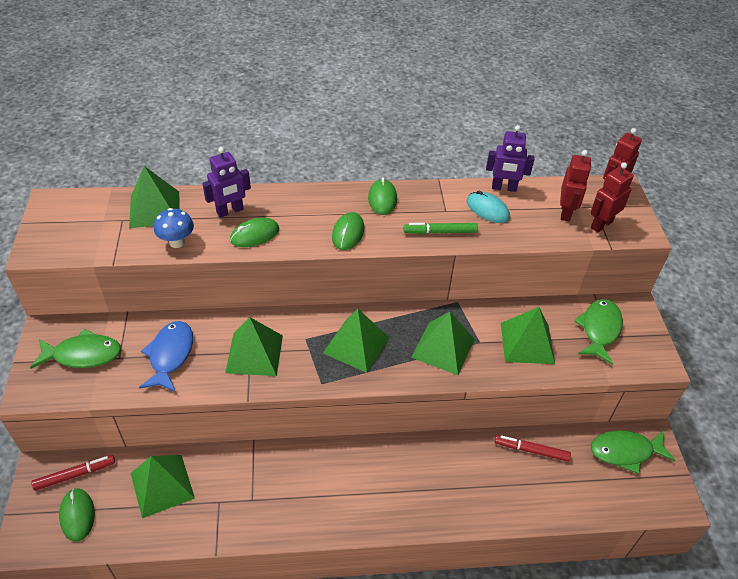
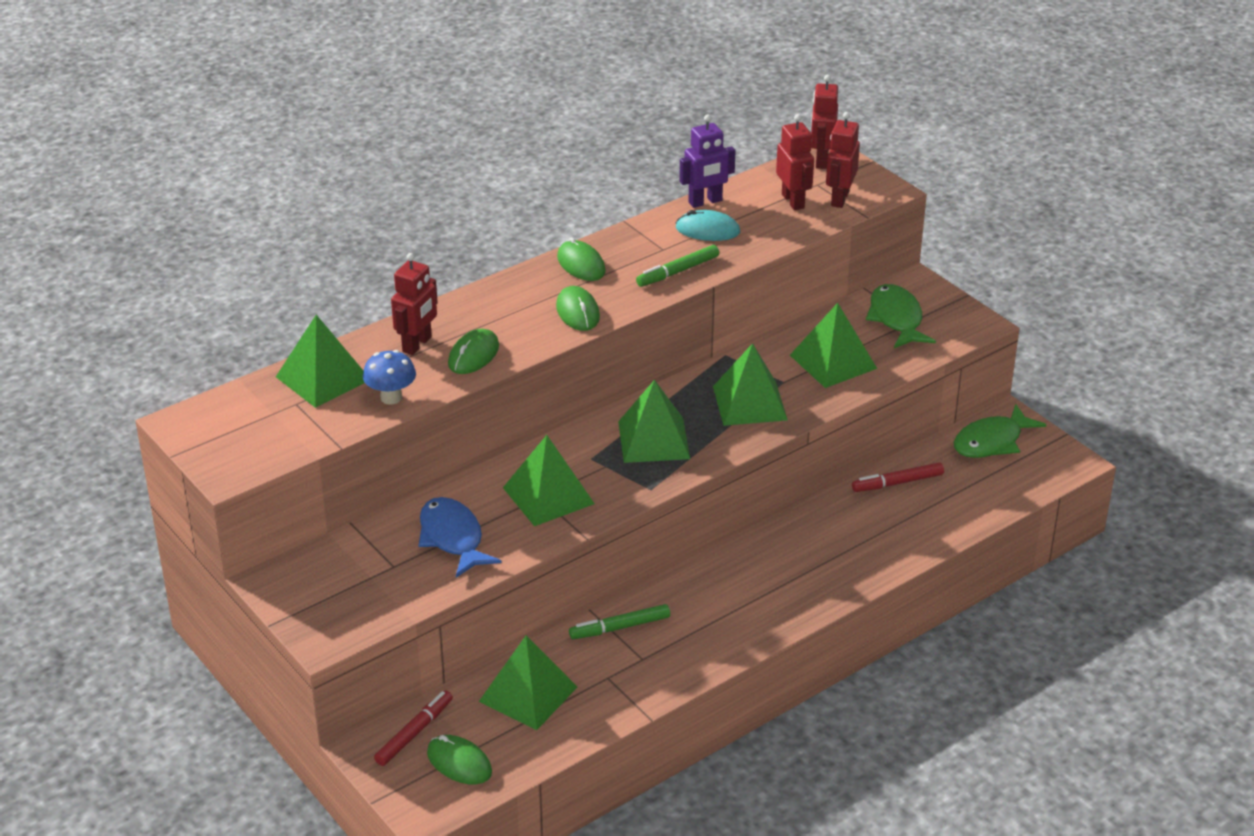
camera: 30 degrees left, 10 degrees down
green fish [30,329,121,369] -> none
purple robot [202,147,251,218] -> red robot [391,253,438,355]
none -> green marker [569,604,670,639]

